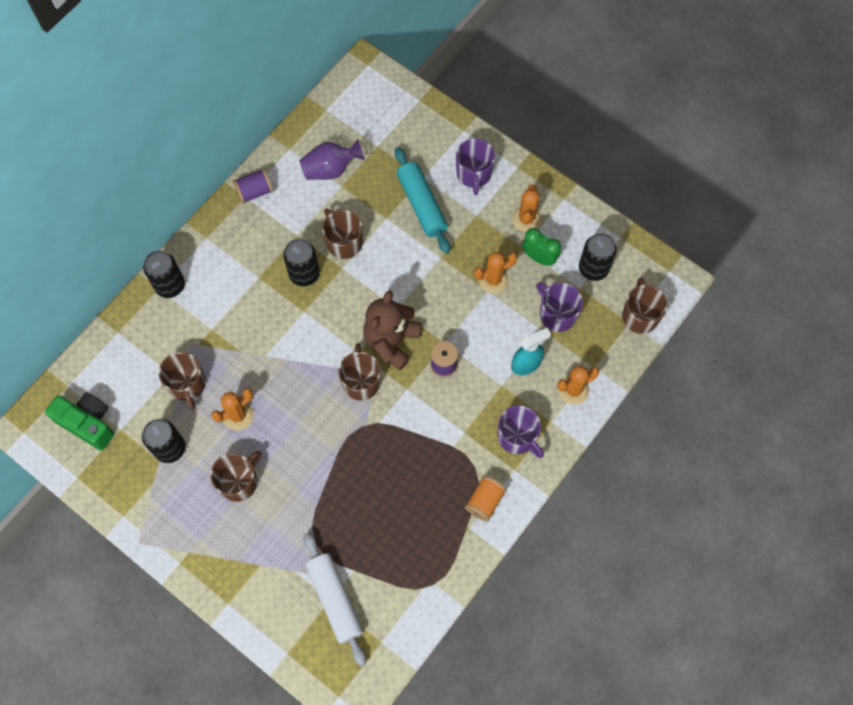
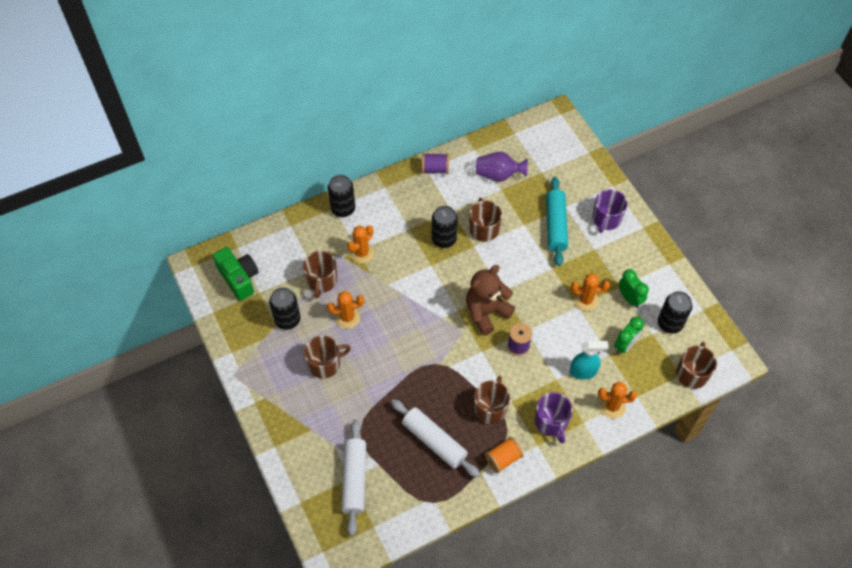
camera: 25 degrees right, 10 degrees down
brown mug [338,343,380,400] -> brown mug moved to [474,376,510,424]
orange cactus [512,184,542,232] -> orange cactus moved to [347,225,374,263]
purple mug [536,282,583,332] -> green clock [614,317,644,354]
none -> white rolling pin [391,399,480,477]

